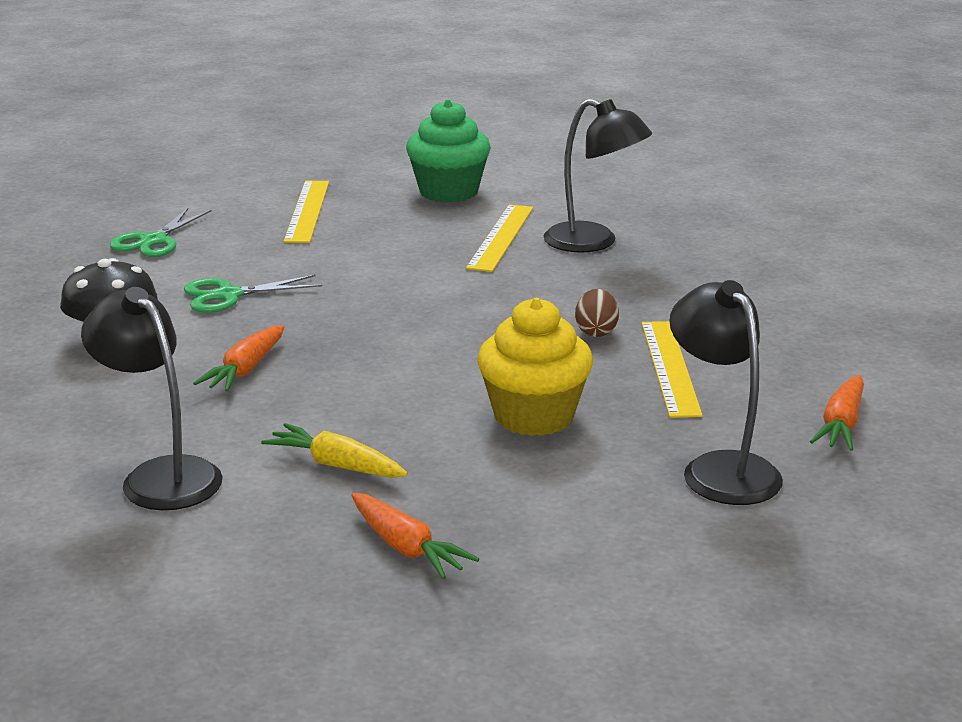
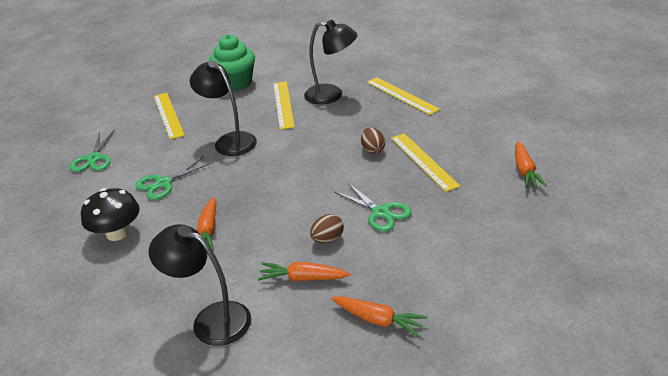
camera: 20 degrees left, 10 degrees up
yellow carrot [261,423,408,478] -> orange carrot [258,262,351,282]
yellow cupcake [477,298,593,436] -> green scissors [335,183,412,232]
black lamp [669,280,783,505] -> black lamp moved to [190,61,257,156]
none -> brown egg [310,214,344,243]
none -> yellow ruler [367,77,440,115]

